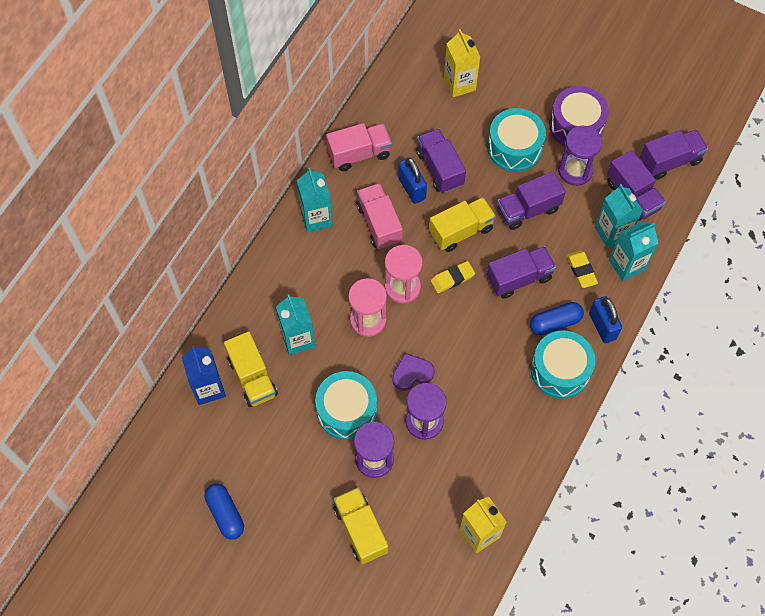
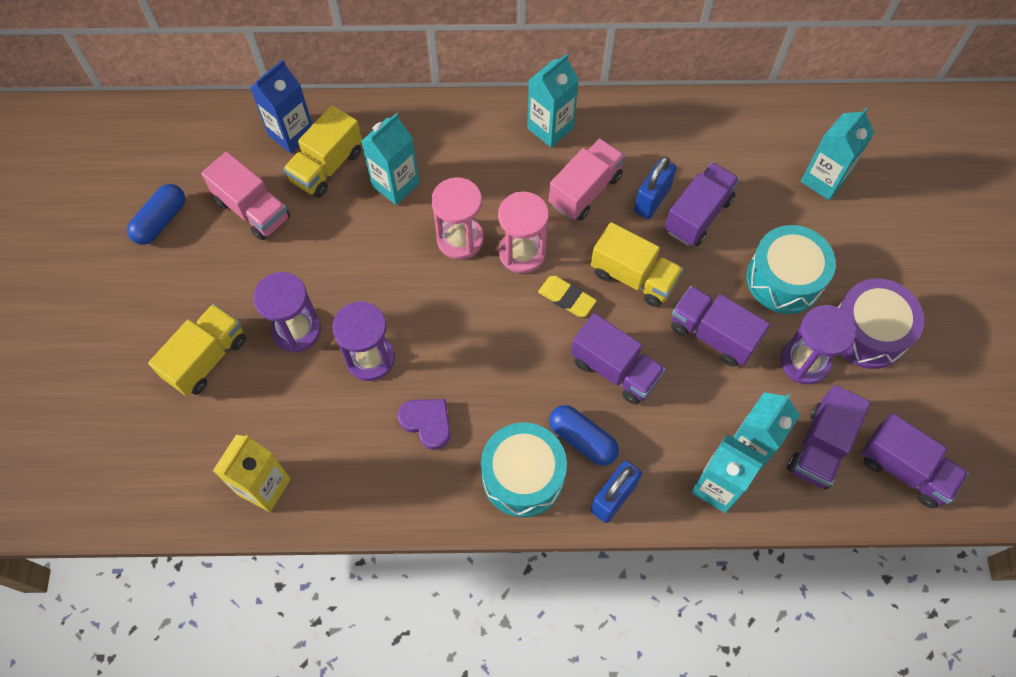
camera: 60 degrees right, 0 degrees up
turquoise drum [315,371,377,440] -> none
pink truck [326,123,392,171] -> pink truck moved to [201,152,290,240]
purple heart [392,353,435,391] -> purple heart moved to [398,399,451,450]
yellow carton [444,29,480,97] -> turquoise carton [801,108,874,200]
yellow eraser [567,251,598,288] -> none

